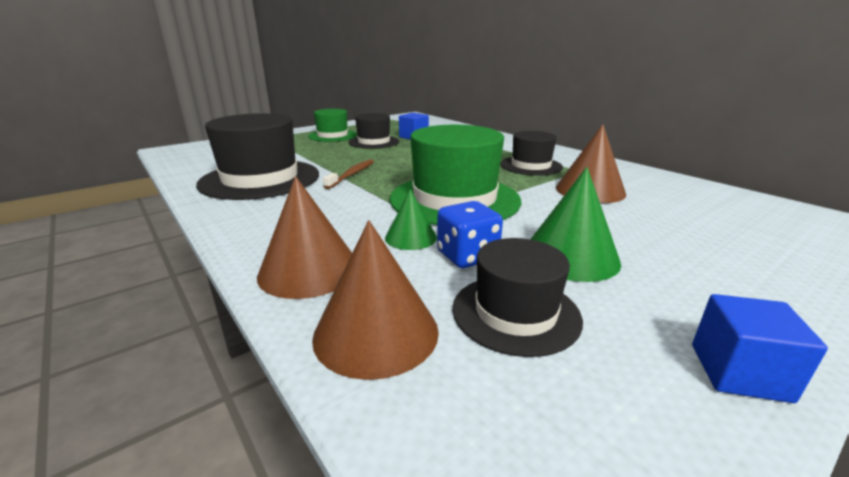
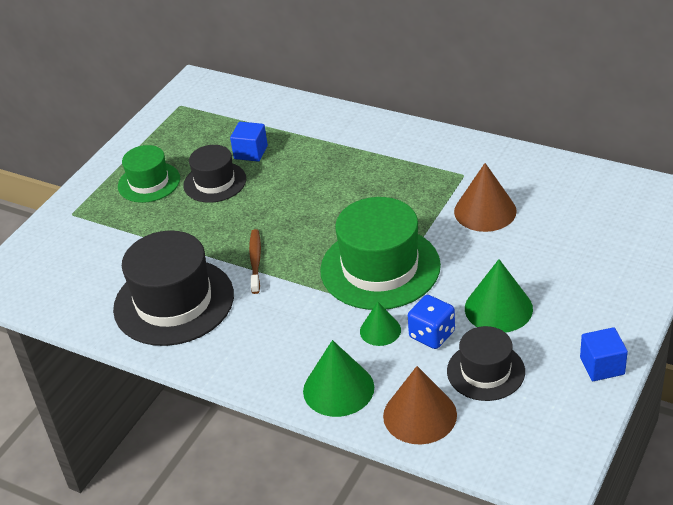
camera: 20 degrees left, 15 degrees up
brown cone [257,176,352,299] -> green cone [303,340,374,417]
black hat [500,131,563,176] -> none

